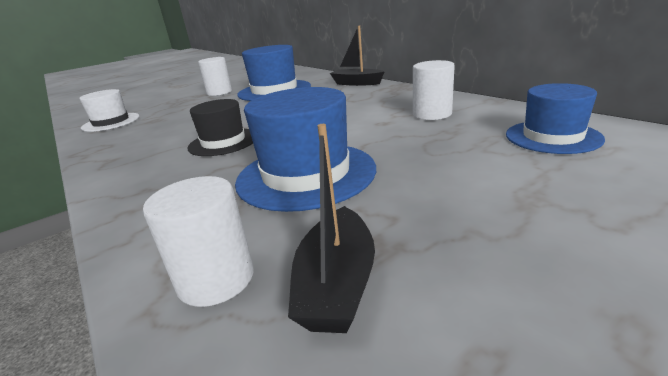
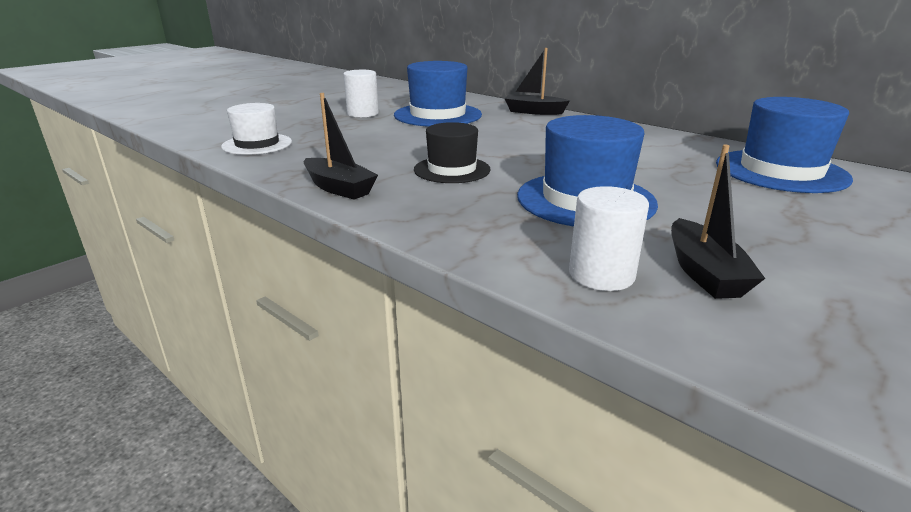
camera: 15 degrees left, 0 degrees up
white cylinder [413,60,455,120] -> none
blue hat [506,83,605,154] -> blue hat [716,97,853,193], size x1.56
none -> black boat [304,93,378,200]

